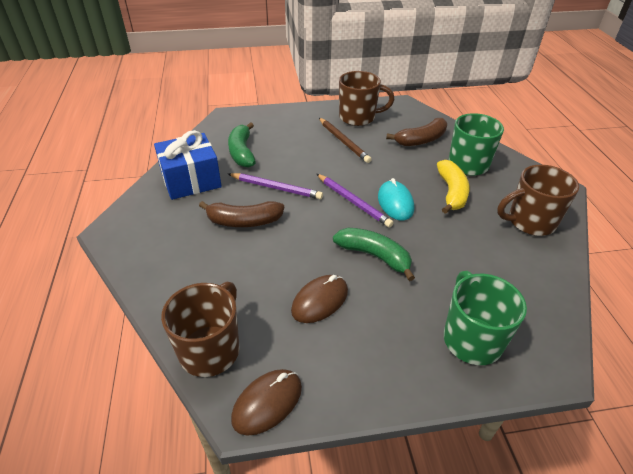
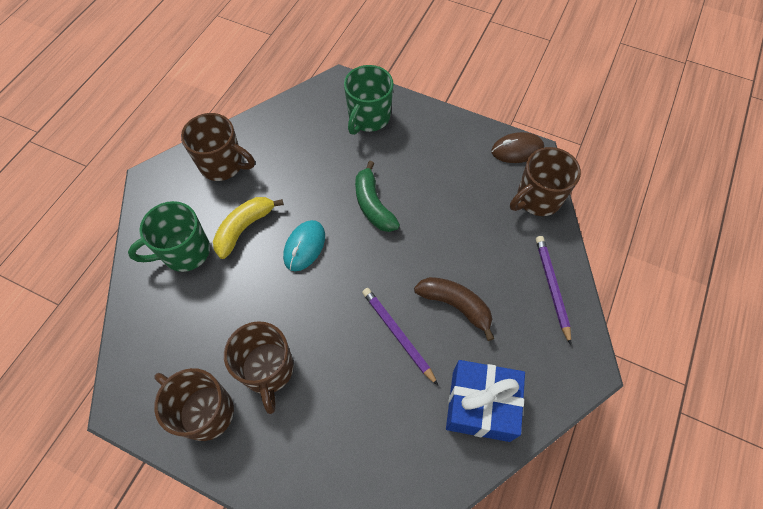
camera: 145 degrees left, 20 degrees up
green banana [228,122,256,168] -> none
brown mouse [291,275,348,323] -> none
purple pencil [317,174,394,228] -> purple pencil moved to [536,236,571,345]
brown pencil [319,118,372,163] -> brown mug [224,321,294,414]
brown banana [386,118,447,146] -> none

